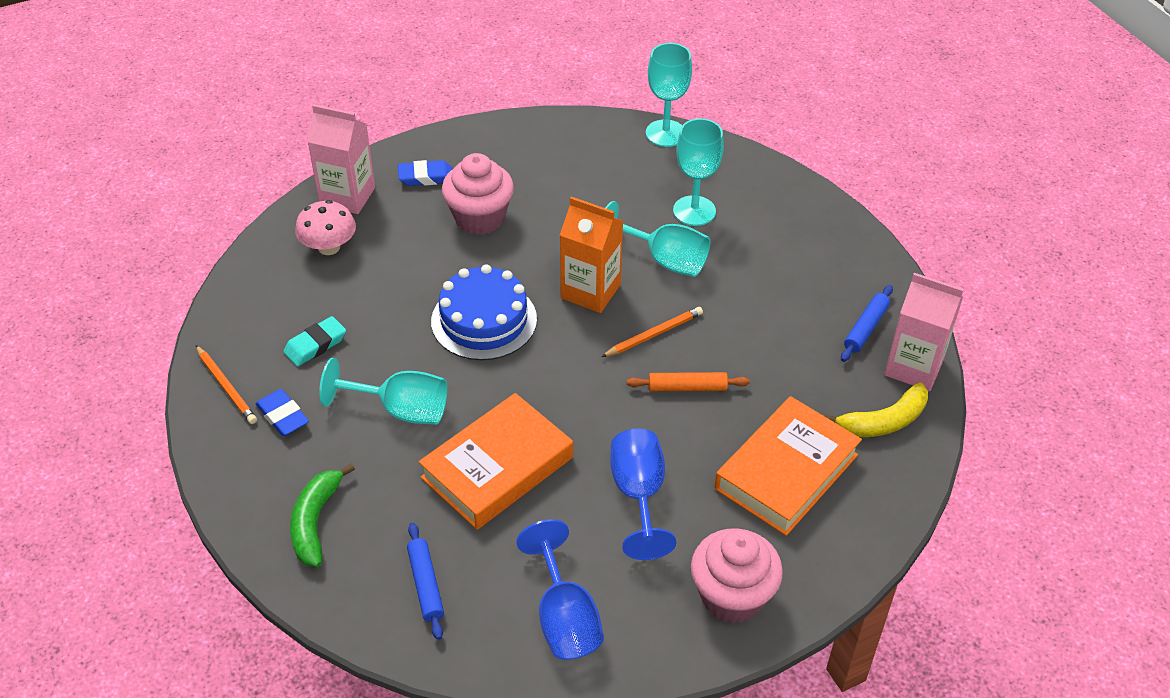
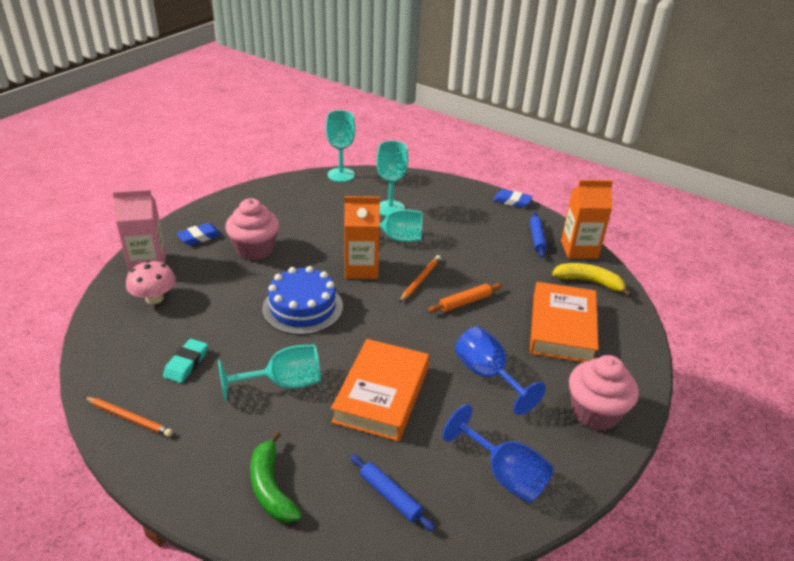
camera: 30 degrees left, 10 degrees down
blue eraser [255,389,309,436] -> blue eraser moved to [493,189,533,208]
yellow banana [823,382,928,437] -> yellow banana turned 105 degrees counterclockwise [552,263,632,297]
pink carton [884,273,964,391] -> orange carton [561,180,613,259]

